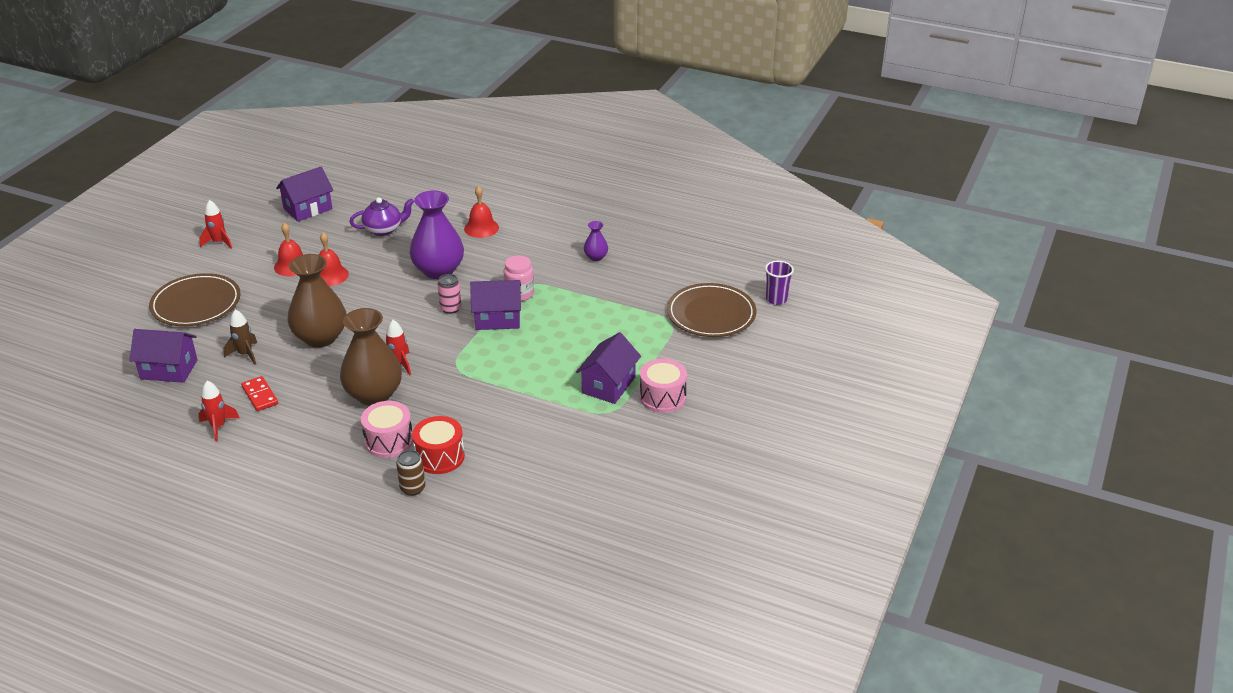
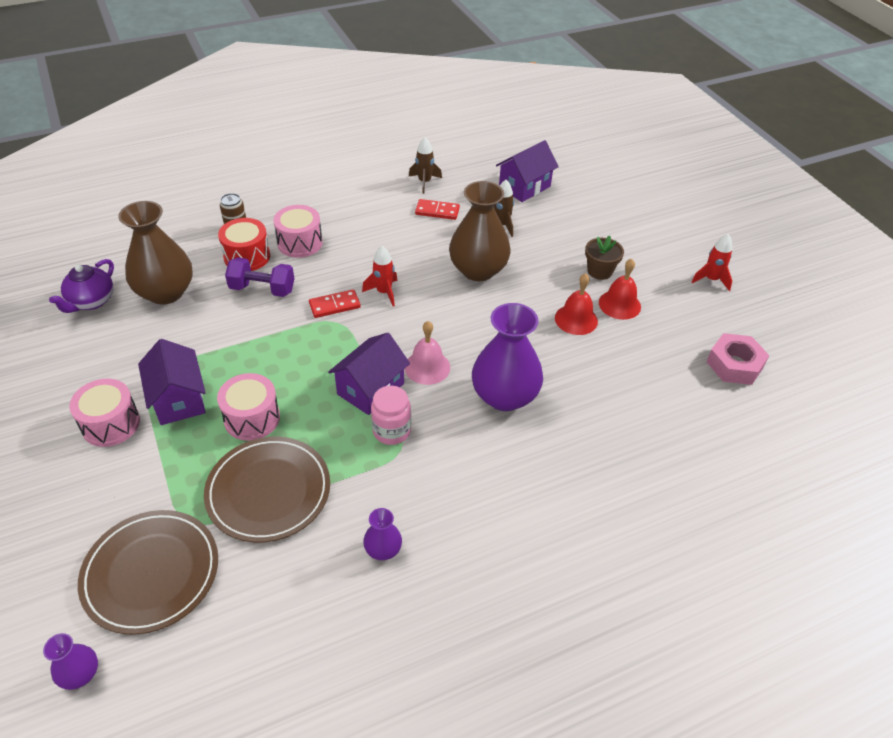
camera: 130 degrees right, 10 degrees up
brown plate [149,273,241,326] -> brown plate moved to [204,437,330,543]
red rocket [198,380,239,442] -> brown rocket [409,137,442,194]
purple house [276,166,333,222] -> pink nut [706,333,769,385]
brown vase [340,308,402,406] -> brown vase moved to [118,201,193,305]
purple teapot [349,197,414,236] -> purple teapot moved to [49,259,114,313]
pink can [437,274,462,314] -> pink bell [405,321,450,385]
red bell [464,186,499,238] -> none
purple cup [765,260,794,305] -> purple vase [43,633,98,690]
none -> pink drum [217,373,280,441]
none -> purple dumbbell [225,257,294,297]
none -> red domino [309,290,361,318]
none -> brown flower pot [585,236,624,280]

